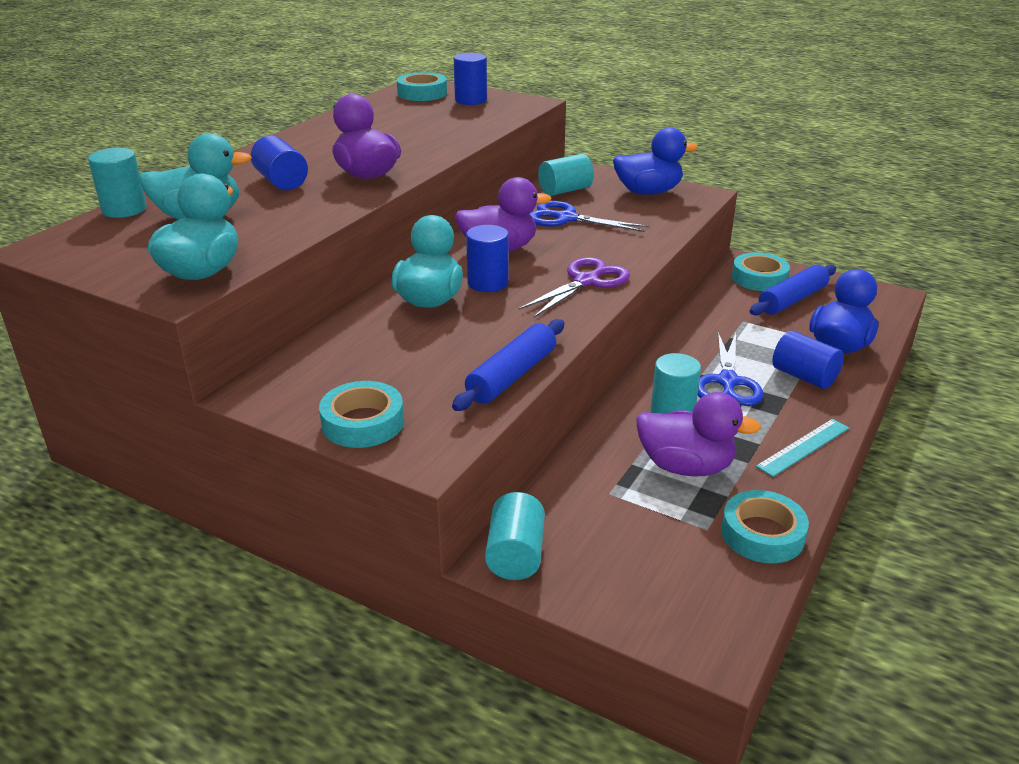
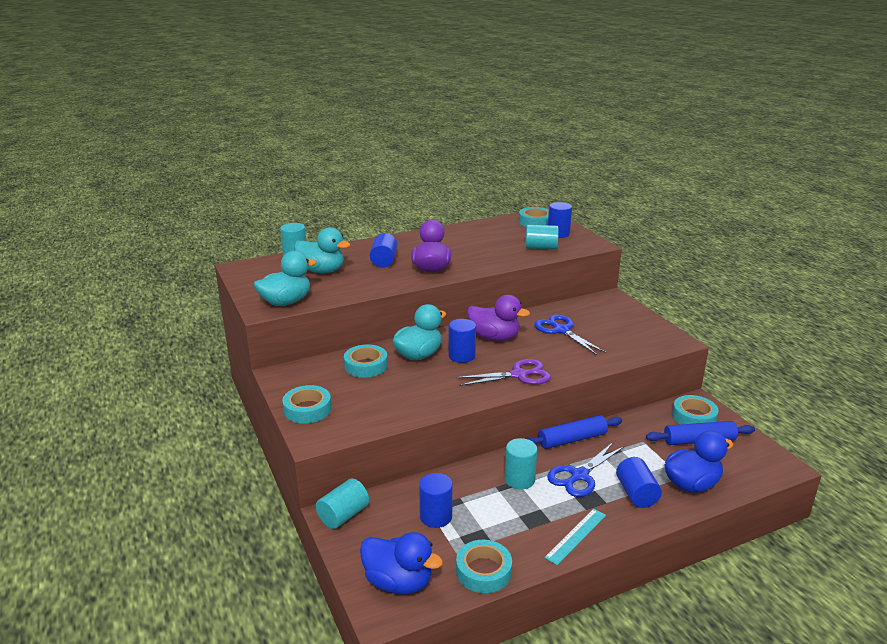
camera: 35 degrees right, 5 degrees down
blue rolling pin [452,319,564,411] -> blue rolling pin moved to [527,415,622,449]
turquoise cylinder [538,154,594,196] -> turquoise cylinder moved to [525,225,559,249]
blue duck [613,127,698,195] -> blue duck moved to [360,532,443,595]
purple duck [636,392,761,477] -> none
turquoise ruler [756,419,849,477] -> turquoise ruler turned 45 degrees counterclockwise [544,509,606,565]
none -> turquoise tape [344,344,388,378]
none -> blue cylinder [419,473,453,528]

